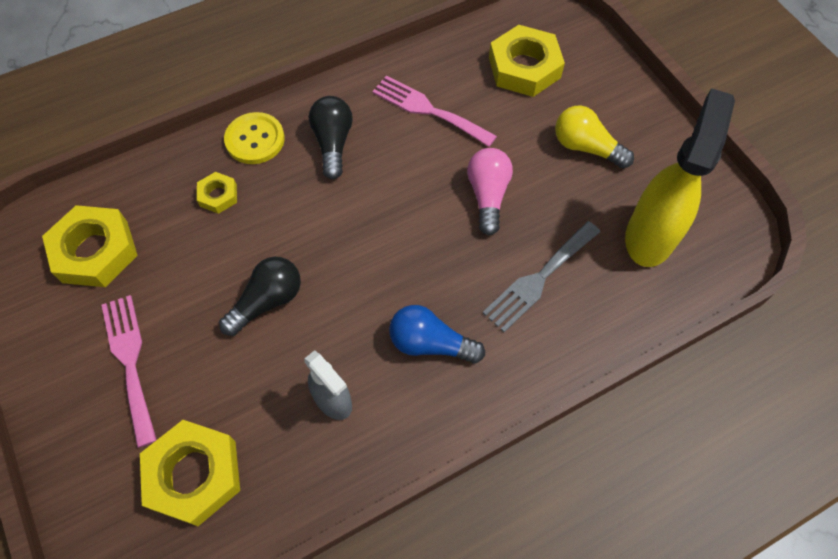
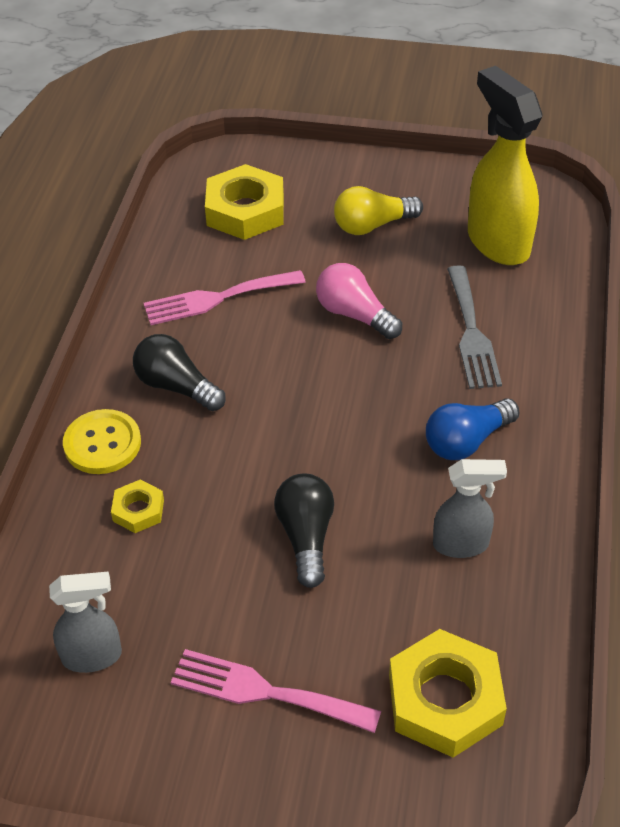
camera: 50 degrees left, 15 degrees down
yellow nut [42,205,138,287] -> grey spray bottle [49,572,122,673]

